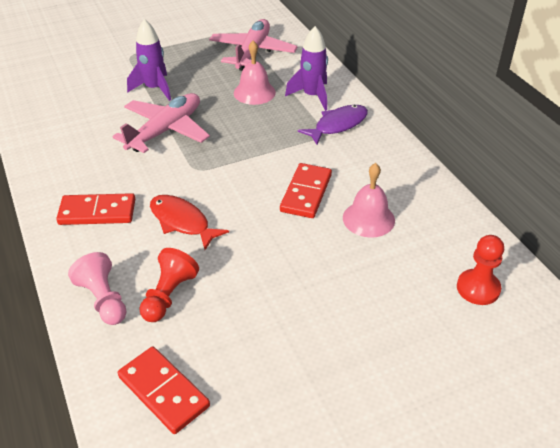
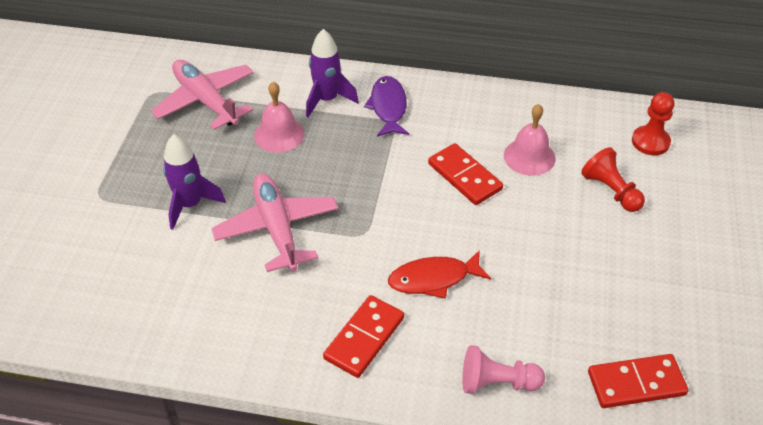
camera: 55 degrees left, 5 degrees up
red pawn [139,248,199,322] -> red pawn moved to [581,147,645,212]

